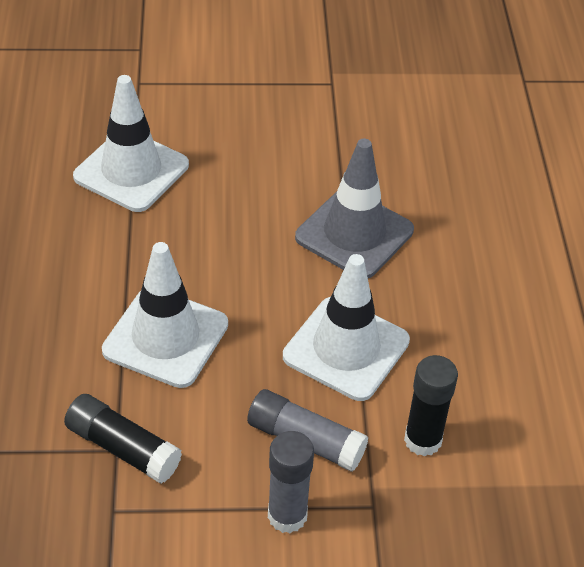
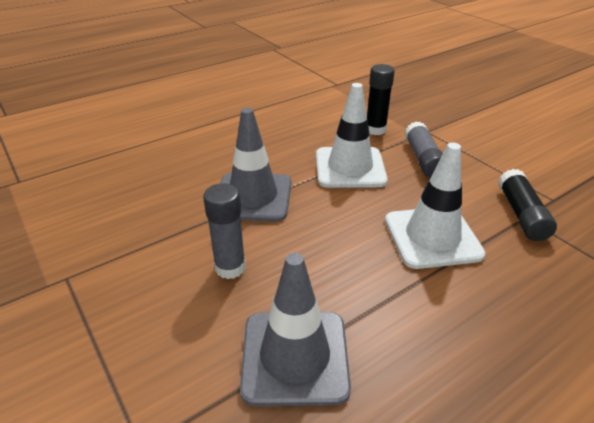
camera: 120 degrees left, 10 degrees down
white traffic cone [73,75,189,212] -> grey traffic cone [240,253,351,406]
grey glue stick [268,431,314,533] -> grey glue stick moved to [203,183,246,279]

